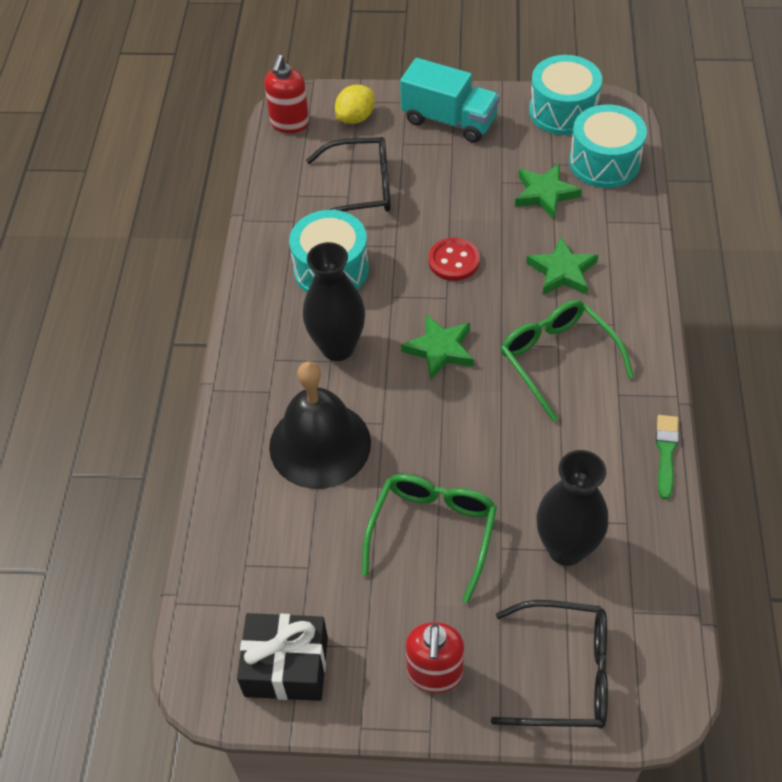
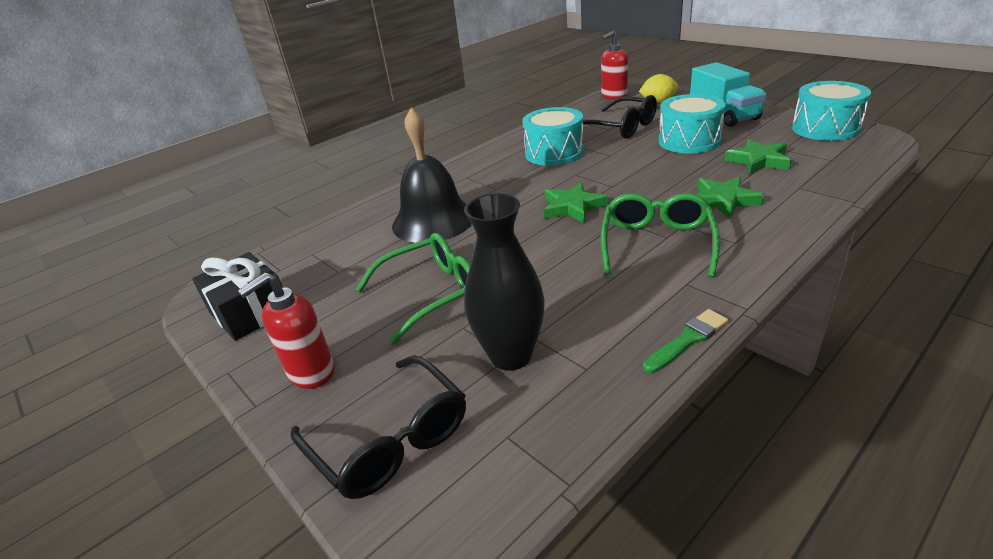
camera: 45 degrees right, 20 degrees down
black vase [303,242,365,361] -> none
red button [429,238,480,281] -> none
turquoise drum [569,105,647,188] -> turquoise drum moved to [659,94,726,154]

